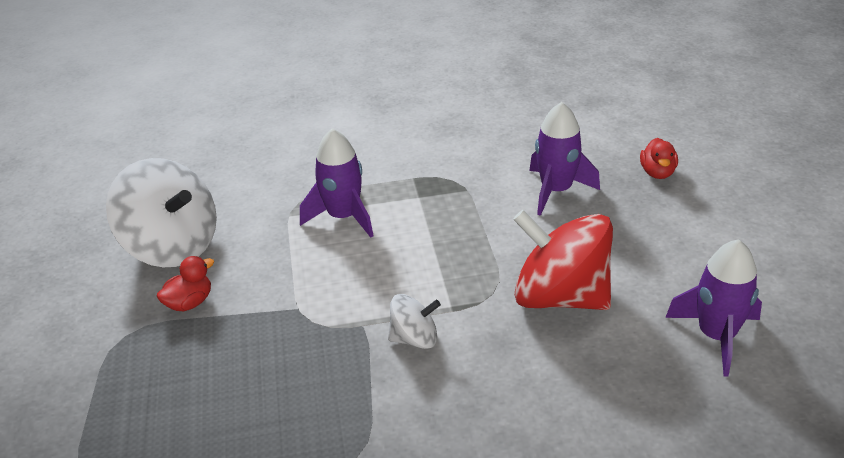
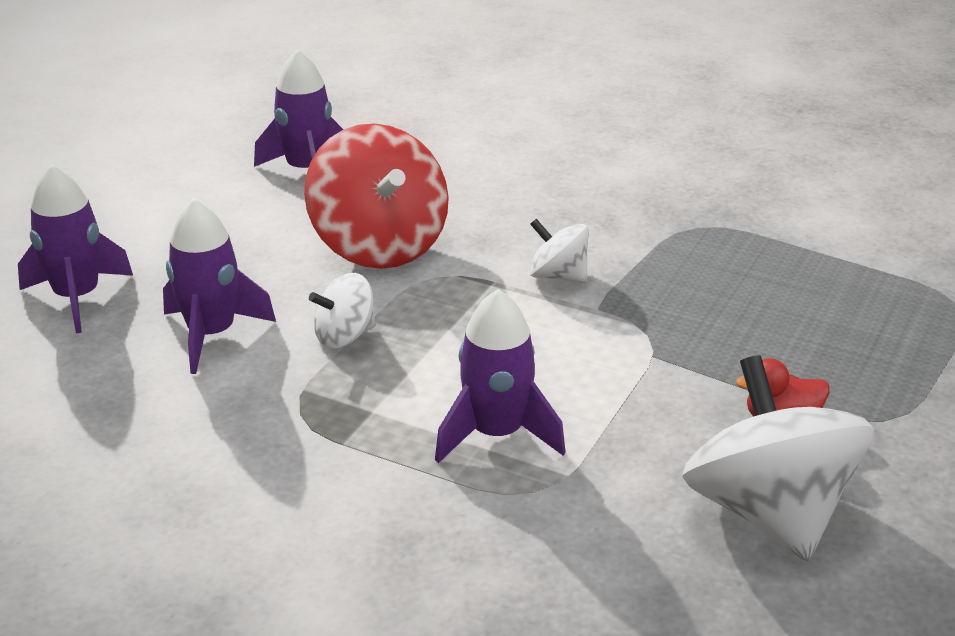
camera: 145 degrees left, 5 degrees down
red duck [640,138,678,179] -> purple rocket [18,164,133,333]
none -> white spinning top [309,273,376,349]

